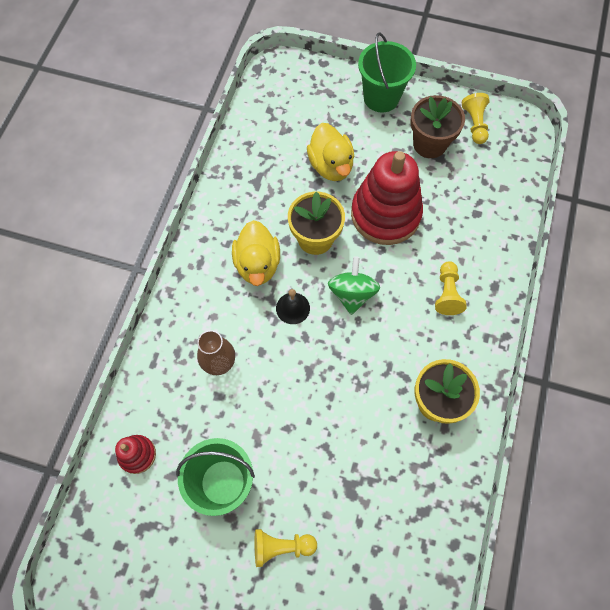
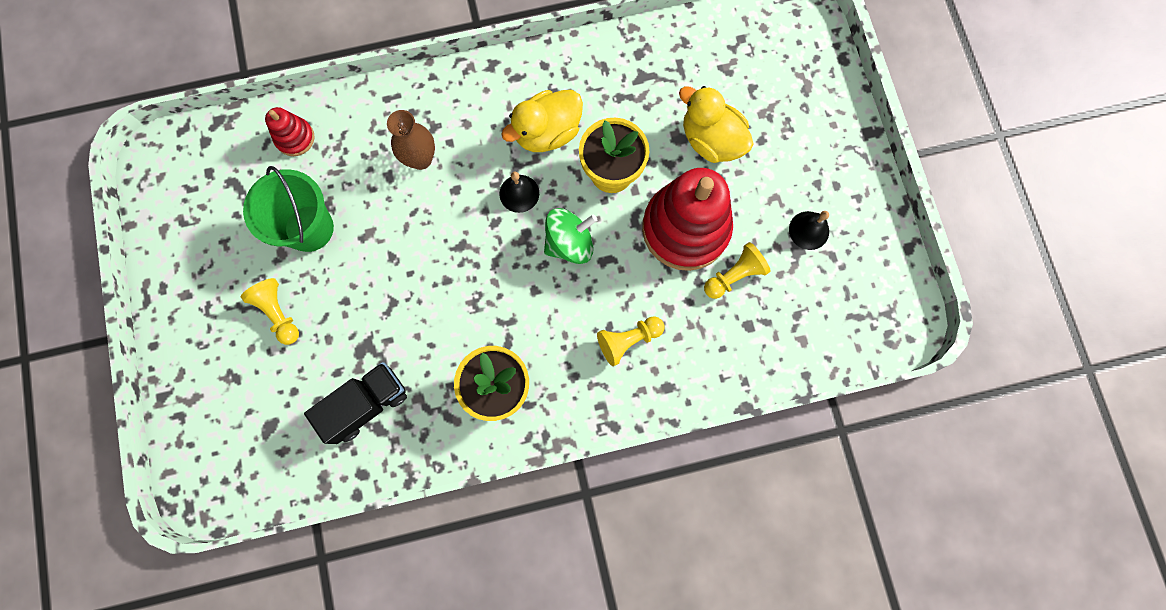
camera: 60 degrees right, 10 degrees up
yellow duck [307,123,354,181] -> yellow duck turned 90 degrees clockwise [679,86,753,163]
green bucket [358,32,416,113] -> none
brown flower pot [411,95,465,158] -> black bell [789,211,829,250]
yellow pawn [462,93,490,144] -> yellow pawn moved to [704,242,771,299]
none -> black truck [304,362,407,444]

